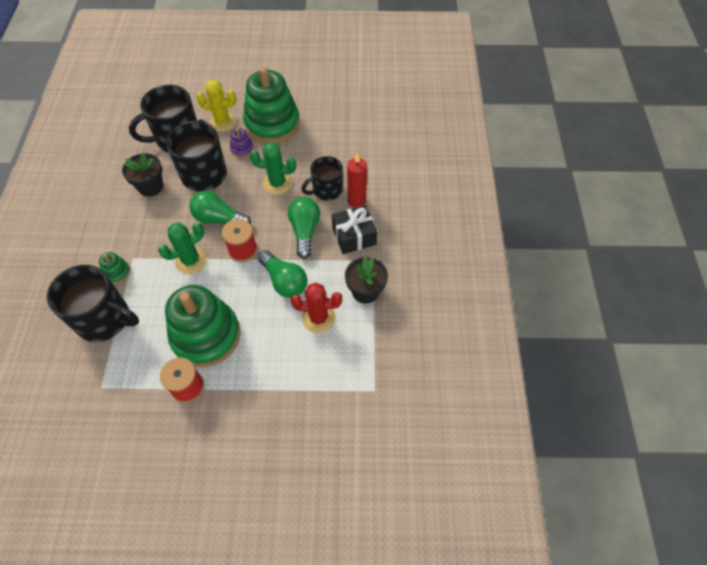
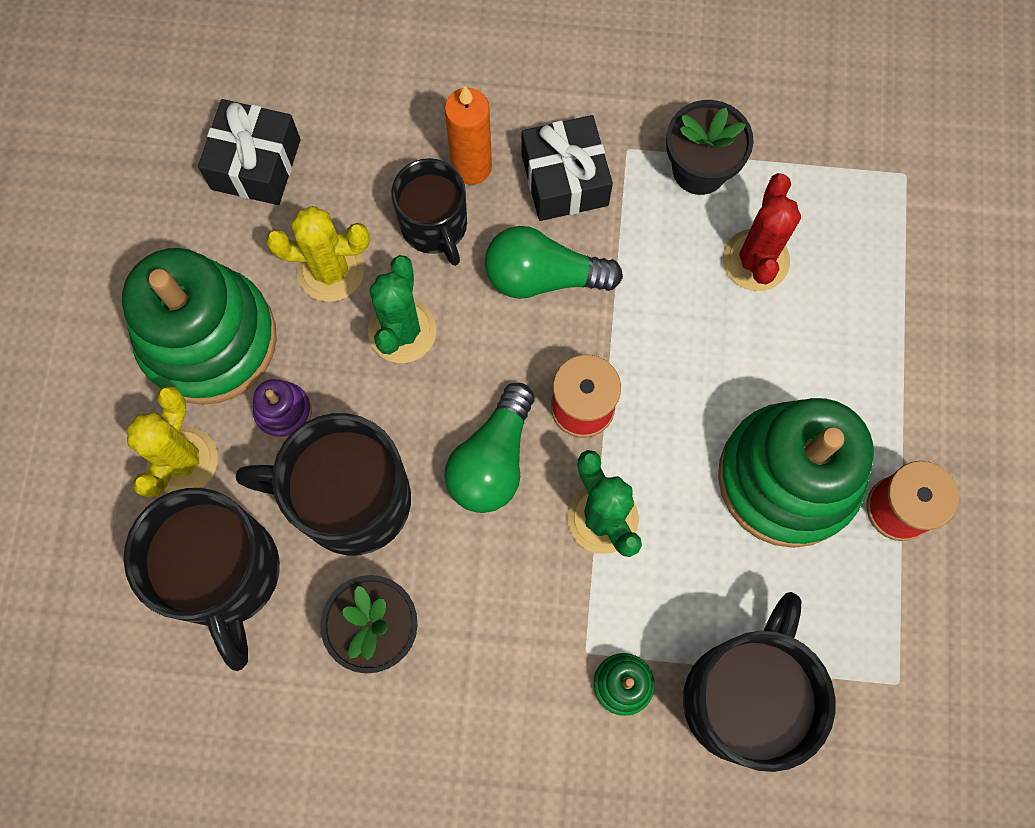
camera: 85 degrees left, 15 degrees up
green light bulb [258,250,307,298] -> none
red candle [347,153,367,208] -> orange candle [444,86,492,185]
none -> black gift [198,99,301,205]
none -> yellow cactus [266,206,369,302]

